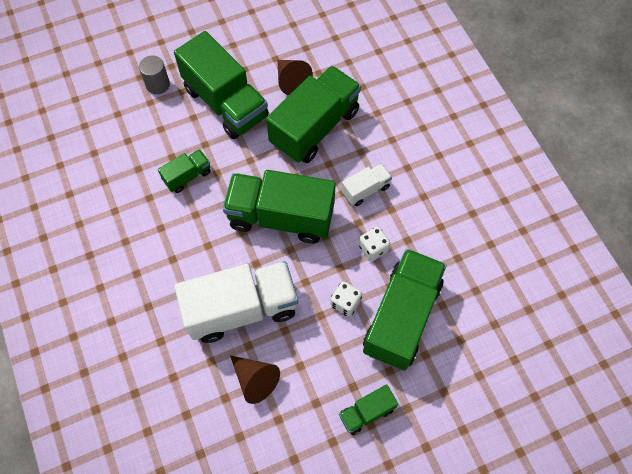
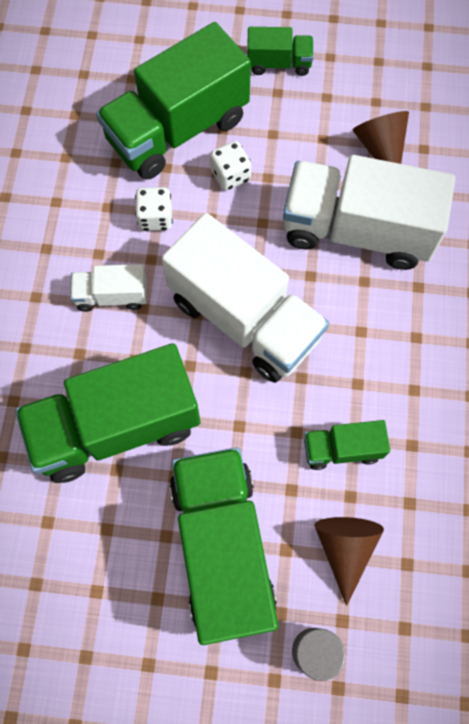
camera: 150 degrees left, 5 degrees up
green truck [223,170,336,244] -> white truck [162,213,329,383]
brown cone [277,60,313,95] -> brown cone moved to [314,517,384,606]

